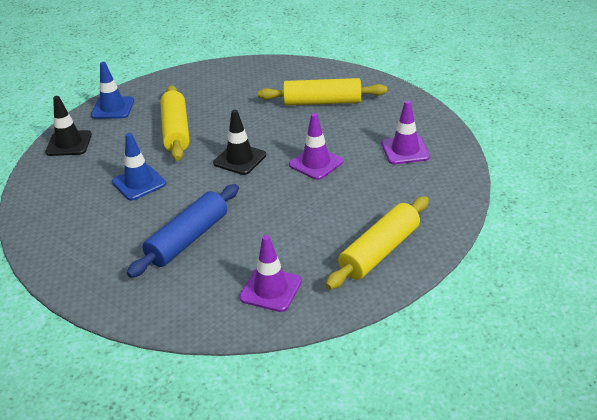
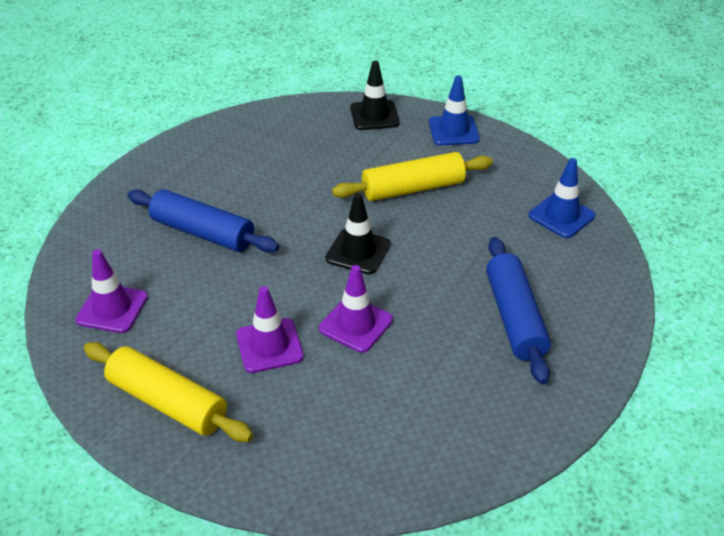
camera: 80 degrees right, 5 degrees up
blue traffic cone [112,133,166,200] -> blue traffic cone moved to [529,158,595,238]
yellow rolling pin [258,78,387,106] -> blue rolling pin [486,237,551,384]
purple traffic cone [382,100,430,164] -> purple traffic cone moved to [236,286,304,373]

